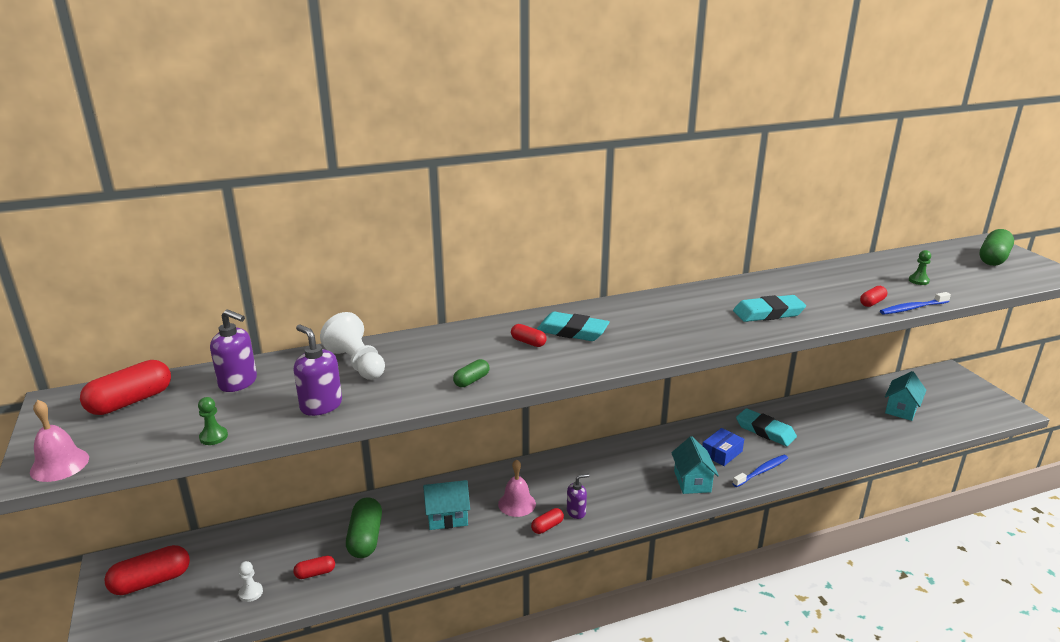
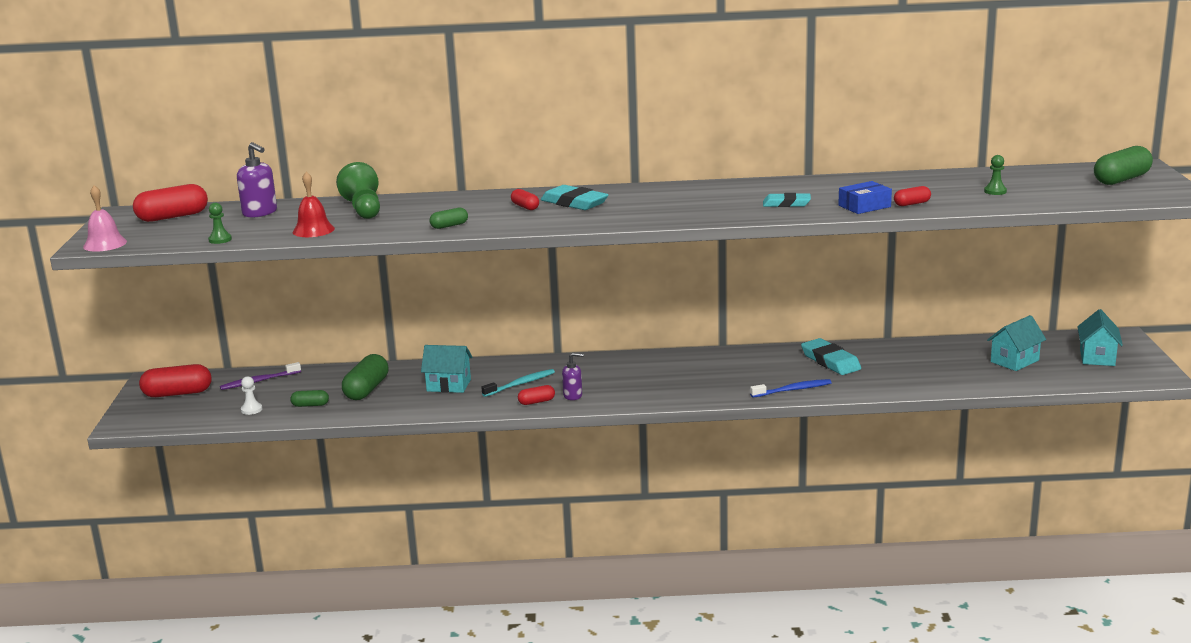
camera: 20 degrees right, 5 degrees down
purple soap dispenser [293,325,342,416] -> red bell [293,172,335,237]
red capsule [293,556,335,579] -> green capsule [290,390,329,407]
white pawn [320,312,385,380] -> green pawn [336,162,380,219]
pink bell [498,459,536,517] -> turquoise toothbrush [481,369,555,397]
turquoise house [671,436,719,494] -> turquoise house moved to [1077,309,1123,366]
blue box [702,428,744,466] -> blue box moved to [838,181,892,214]
turquoise eraser [733,295,806,322] -> turquoise eraser [763,193,811,207], size x0.67
blue toothbrush [880,292,951,315] -> none
none -> purple toothbrush [220,362,301,390]

